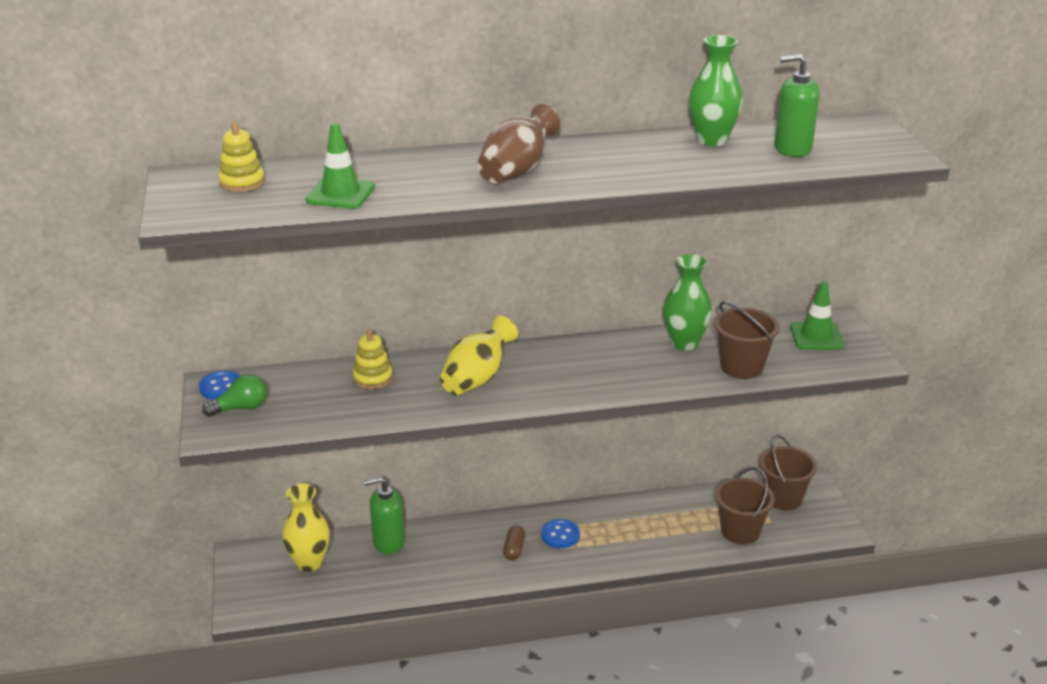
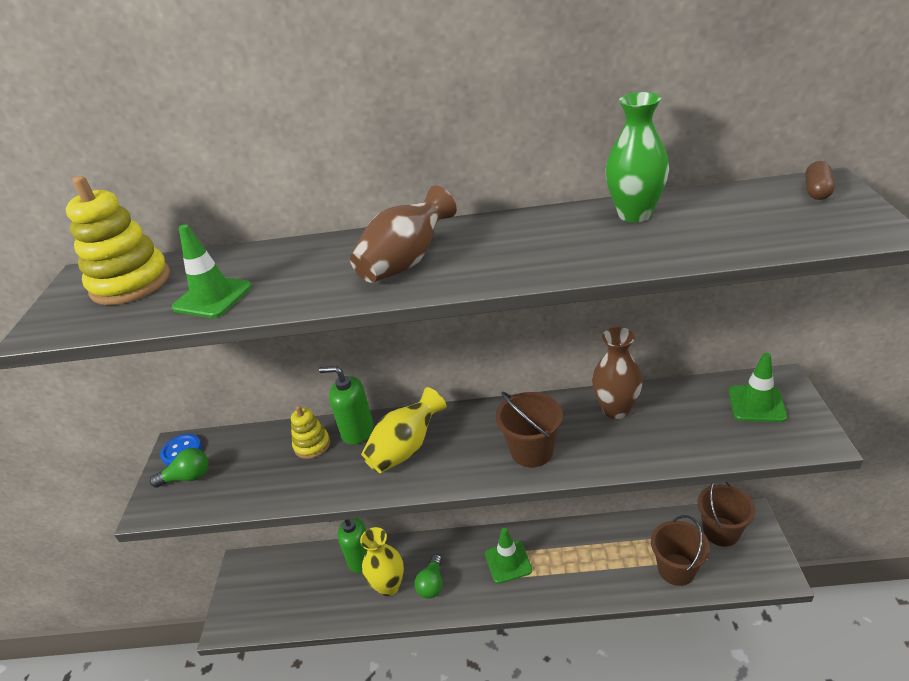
camera: 15 degrees right, 5 degrees up
yellow stacking toy [218,121,265,192] -> yellow stacking toy [66,176,170,305], size x1.72
yellow vase [282,483,330,572] -> yellow vase moved to [360,527,404,596]
brown capsule [503,526,525,560] -> brown capsule moved to [805,161,835,200]
blue button [541,519,580,548] -> green traffic cone [485,528,532,584]
green vase [663,254,712,350] -> brown vase [592,327,643,419]
brown bucket [714,301,780,379] -> brown bucket moved to [496,392,563,468]
green soap dispenser [775,54,820,157] -> green soap dispenser moved to [319,366,373,445]
none -> green light bulb [414,554,443,599]

